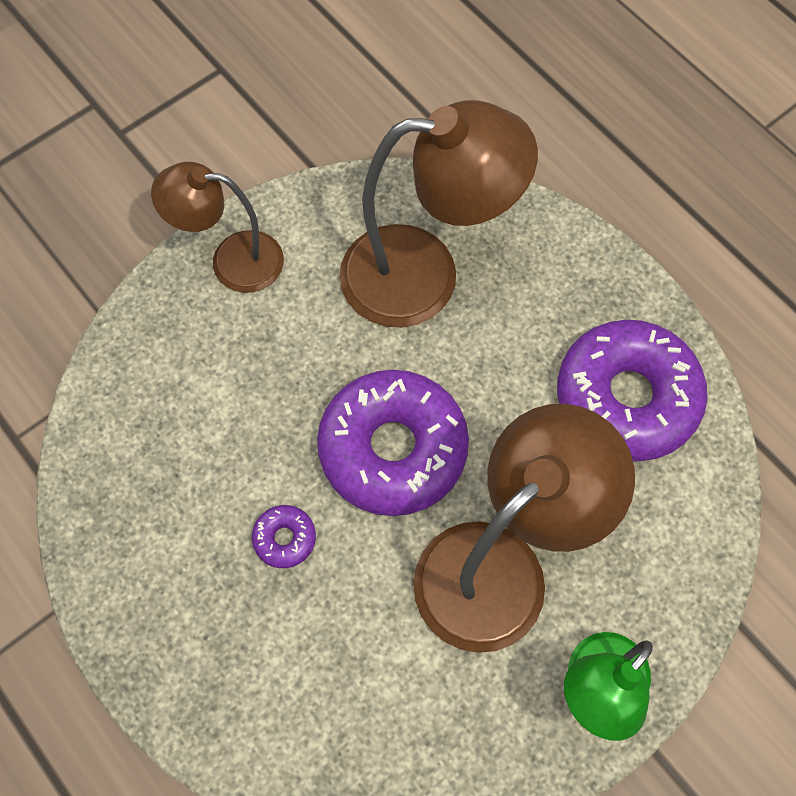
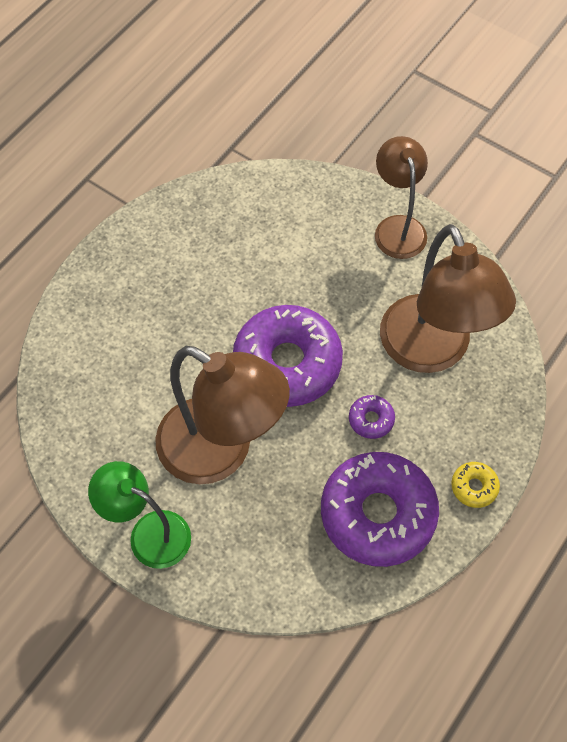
camera: 75 degrees right, 5 degrees down
purple donut [252,505,316,568] -> purple donut moved to [349,395,395,439]
none -> yellow donut [451,462,500,508]

